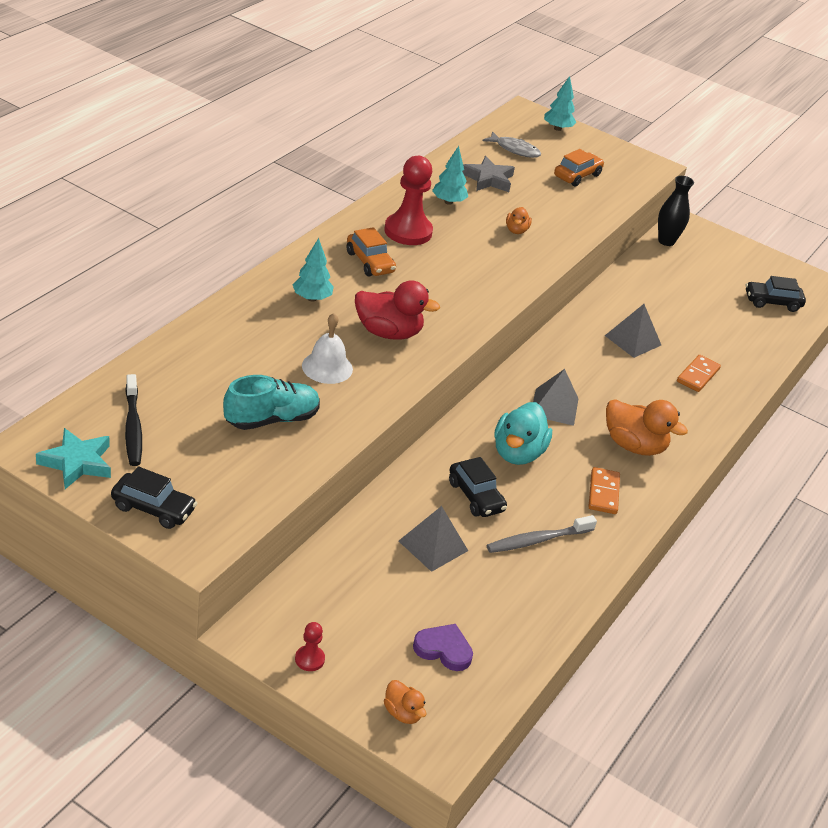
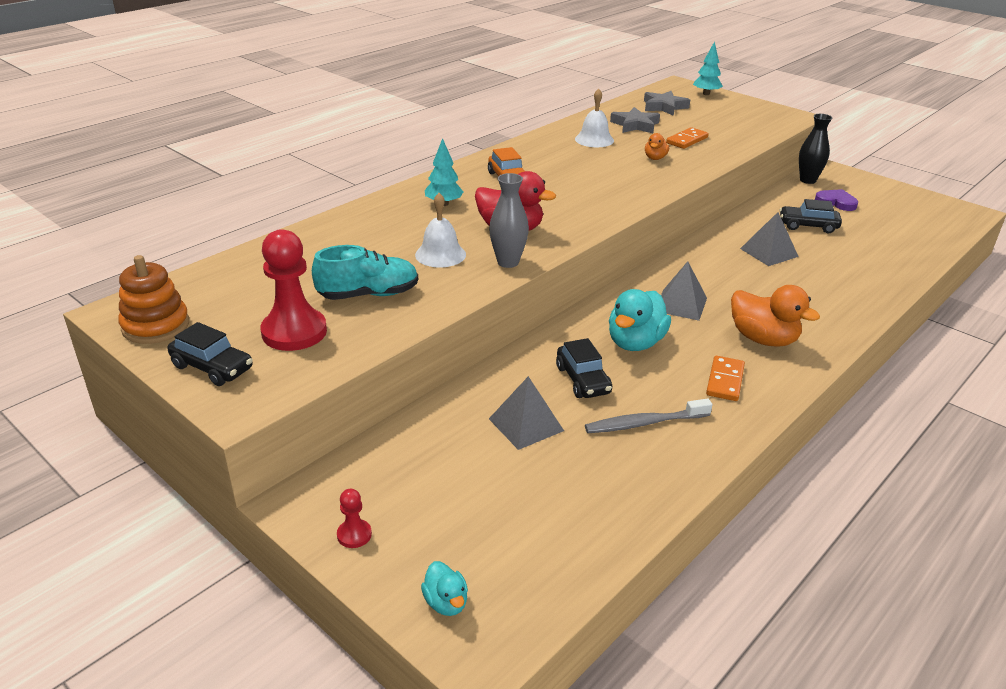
camera: 15 degrees right, 5 degrees down
turquoise star [36,428,111,489] -> orange stacking toy [118,255,189,344]
black toothbrush [125,374,142,466] -> none
red pawn [384,156,433,245] -> red pawn moved to [260,229,327,351]
orange duck [384,680,426,724] -> turquoise duck [421,561,468,616]
purple heart [413,624,473,671] -> purple heart moved to [815,189,858,211]
turquoise tree [432,146,468,205] -> white bell [575,89,614,147]
grey fish [483,131,541,158] -> grey star [644,91,690,116]
orange car [554,149,604,186] -> none
orange domino [677,355,721,392] -> orange domino moved to [666,127,709,149]
black car [746,276,806,312] -> black car moved to [780,199,842,233]
none -> grey vase [489,173,529,268]

